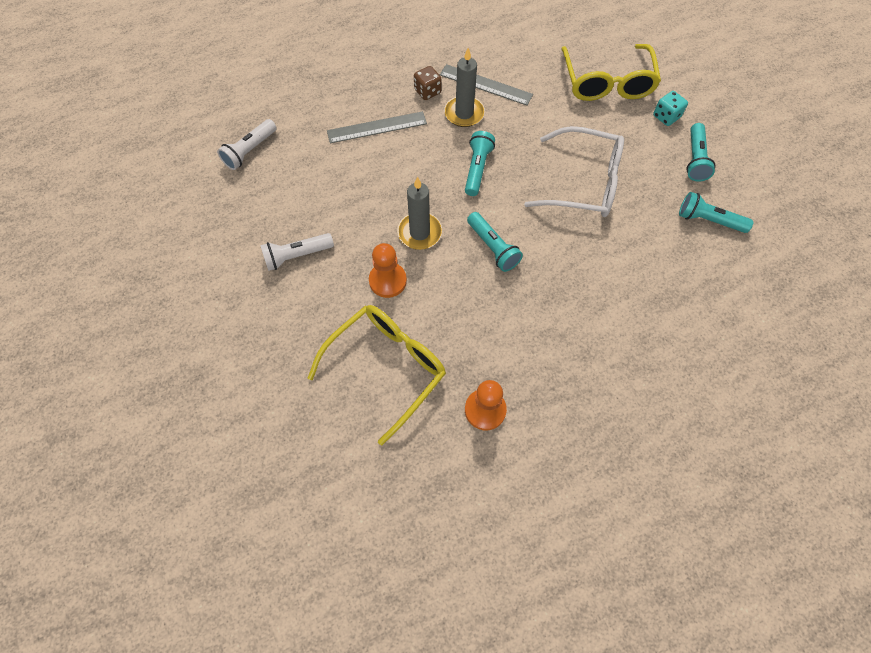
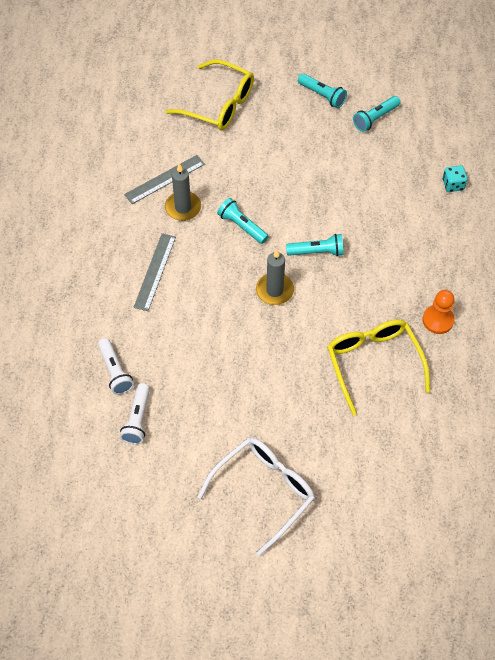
camera: 60 degrees left, 5 degrees down
white flashlight [260,233,334,271] -> white flashlight moved to [120,383,150,444]
orange pawn [369,243,407,298] -> none
brown dice [414,66,442,100] -> none
white glasses [524,126,624,217] -> white glasses moved to [198,438,315,556]
turquoise dice [653,91,688,126] -> turquoise dice moved to [443,165,467,192]

